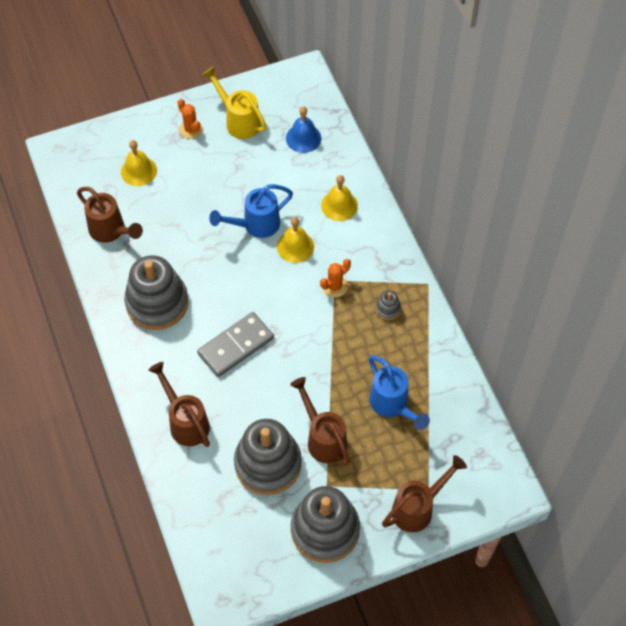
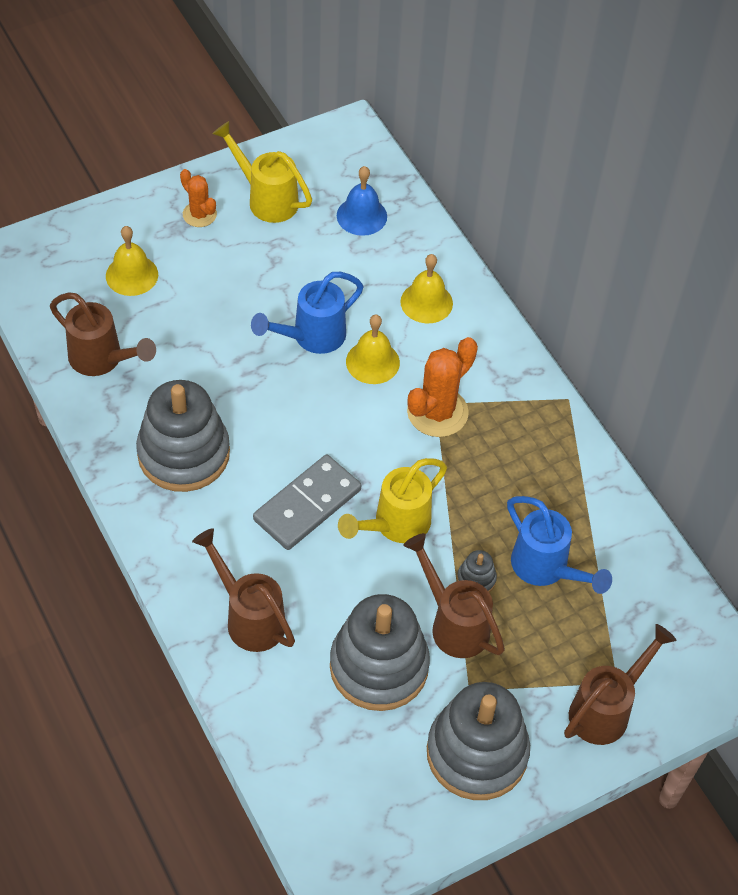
camera: 10 degrees left, 5 degrees down
orange cactus [320,259,351,298] -> orange cactus [407,337,478,437], size x1.67
grey stacking toy [375,290,401,320] -> grey stacking toy moved to [457,550,497,592]
none -> yellow watering can [338,458,447,543]

